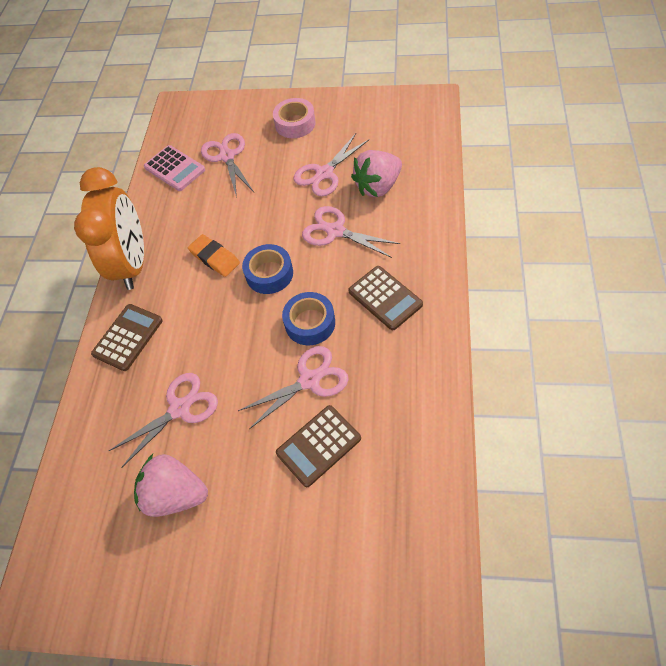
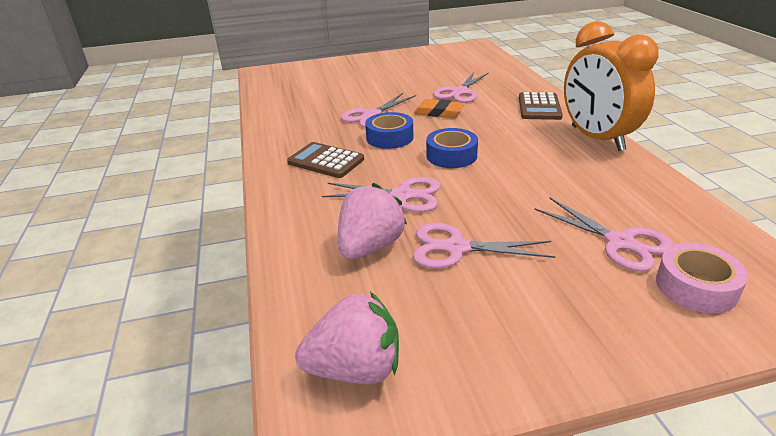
camera: 155 degrees right, 25 degrees down
pink strawberry [134,454,208,517] -> pink strawberry moved to [295,292,399,384]
pink calculator [144,145,205,191] -> none
orange eraser [188,234,240,277] -> orange eraser moved to [414,99,465,118]
pink tape [273,98,316,138] -> pink tape moved to [656,243,748,313]
brown calculator [276,405,361,487] -> none
pink scissors [294,133,370,196] -> pink scissors turned 105 degrees counterclockwise [413,223,555,269]

